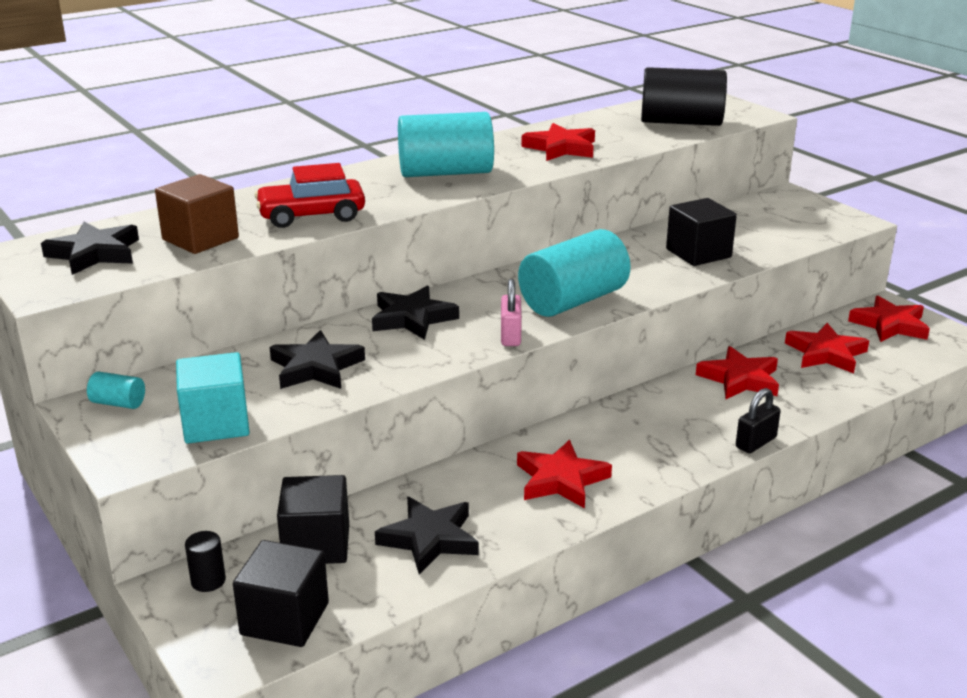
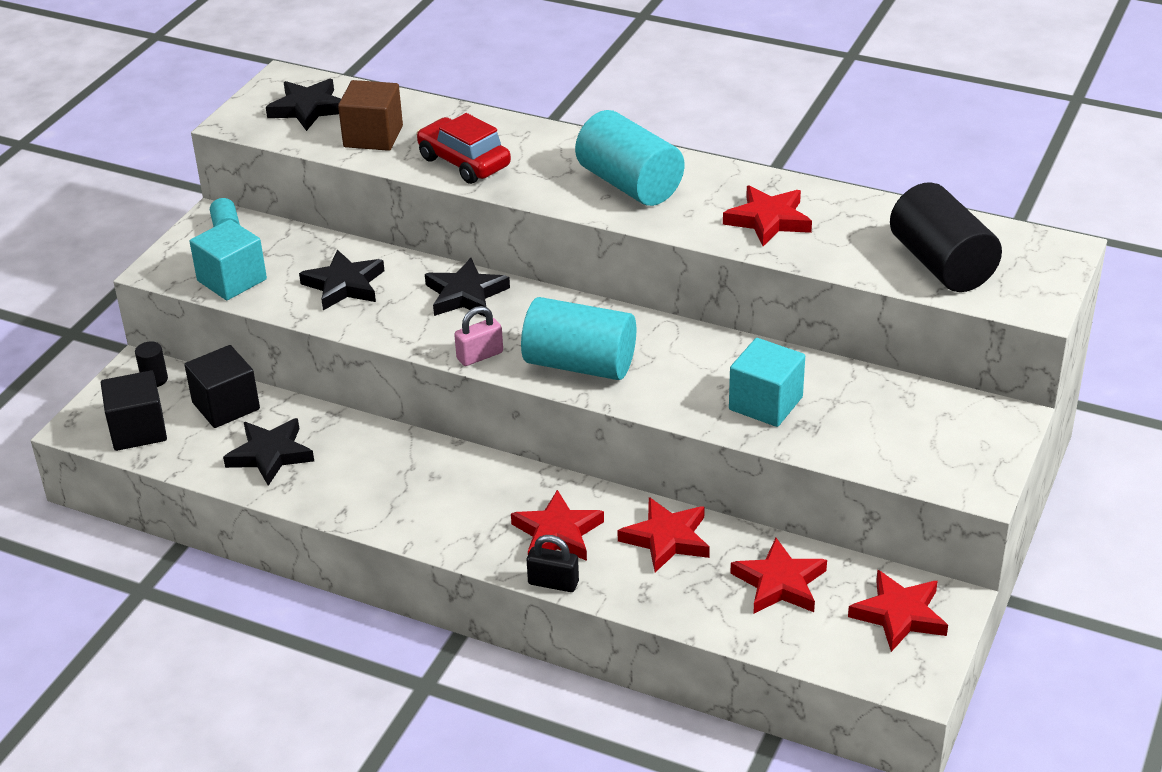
camera: 60 degrees right, 10 degrees up
red star [517,440,612,508] -> red star moved to [511,490,604,561]
black cube [666,198,737,266] -> turquoise cube [729,338,805,427]

